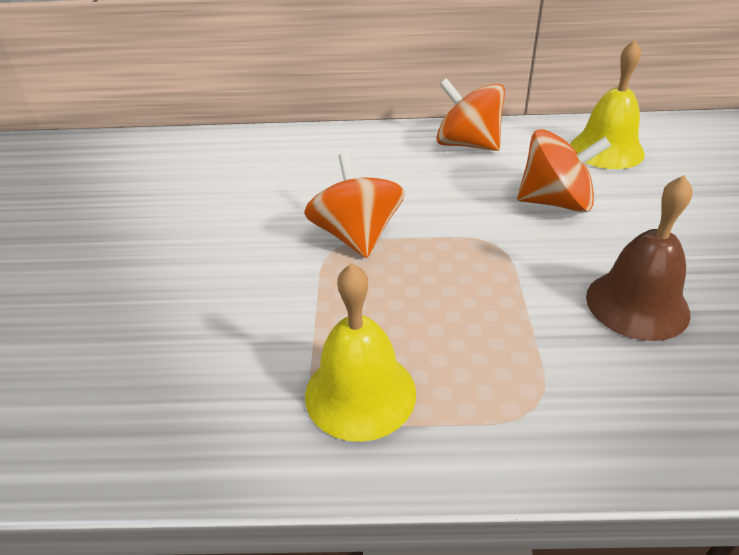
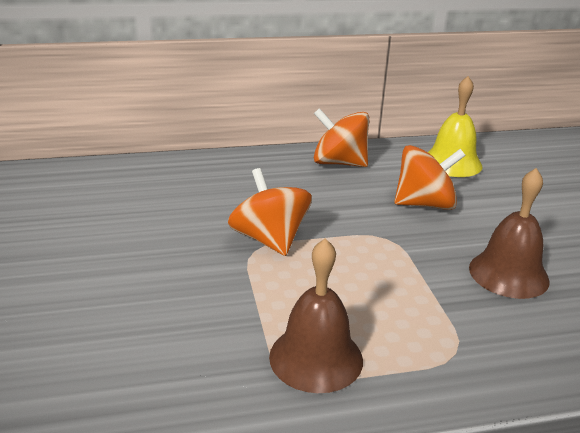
camera: 15 degrees left, 10 degrees down
yellow bell [305,263,416,442] -> brown bell [269,238,363,393]

